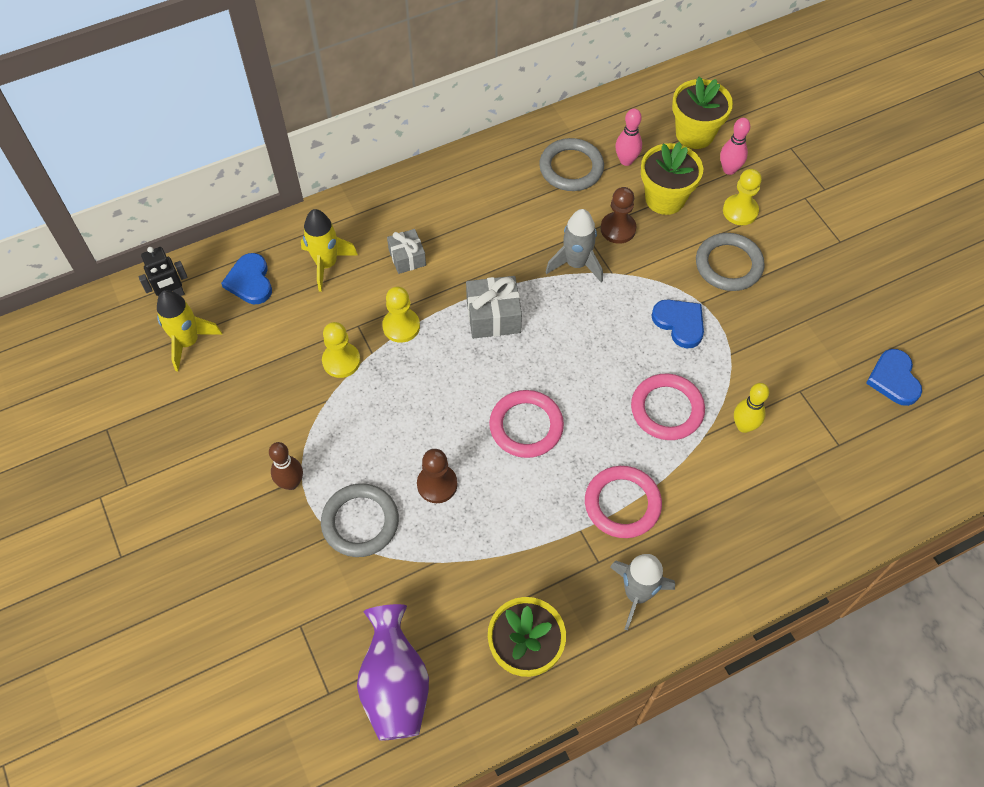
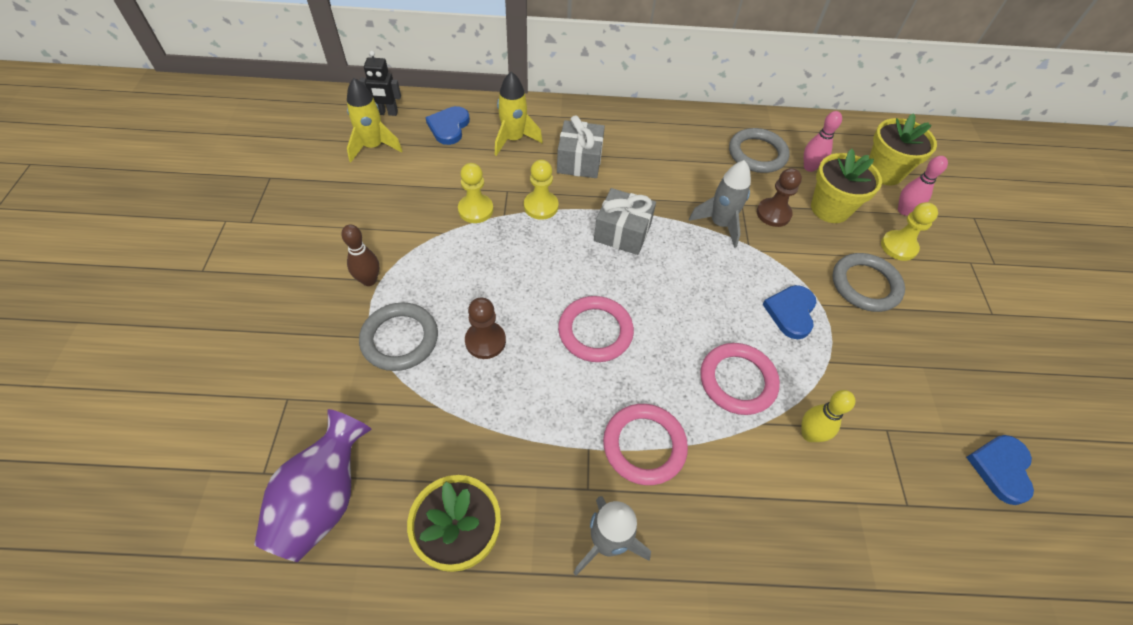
camera: 25 degrees right, 5 degrees down
grey gift [387,229,426,274] -> grey gift [557,115,605,178], size x1.51
blue heart [651,300,704,348] -> blue heart turned 150 degrees counterclockwise [762,285,816,339]

